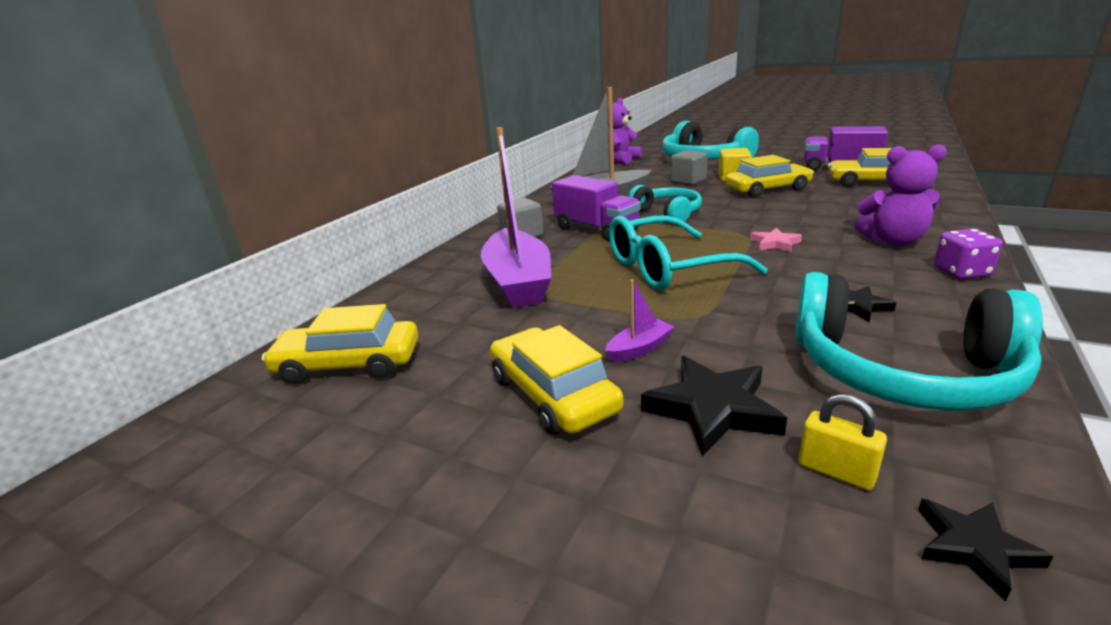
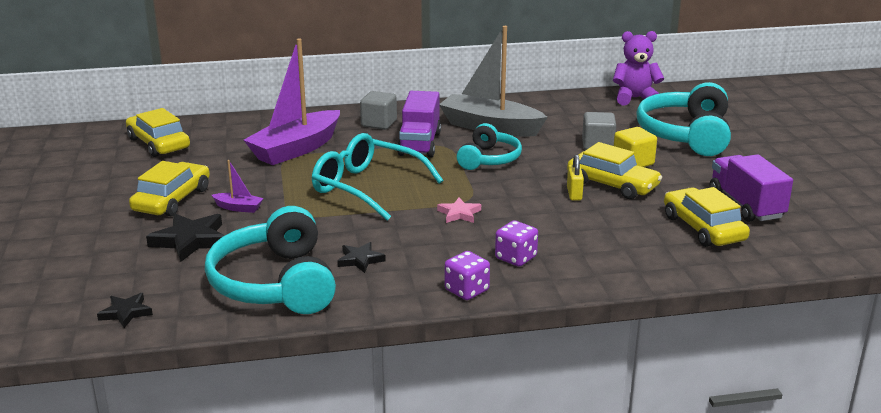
camera: 50 degrees right, 0 degrees up
yellow padlock [799,394,887,491] -> yellow padlock moved to [567,154,584,200]
purple teddy bear [854,144,947,246] -> purple dice [495,220,538,267]

